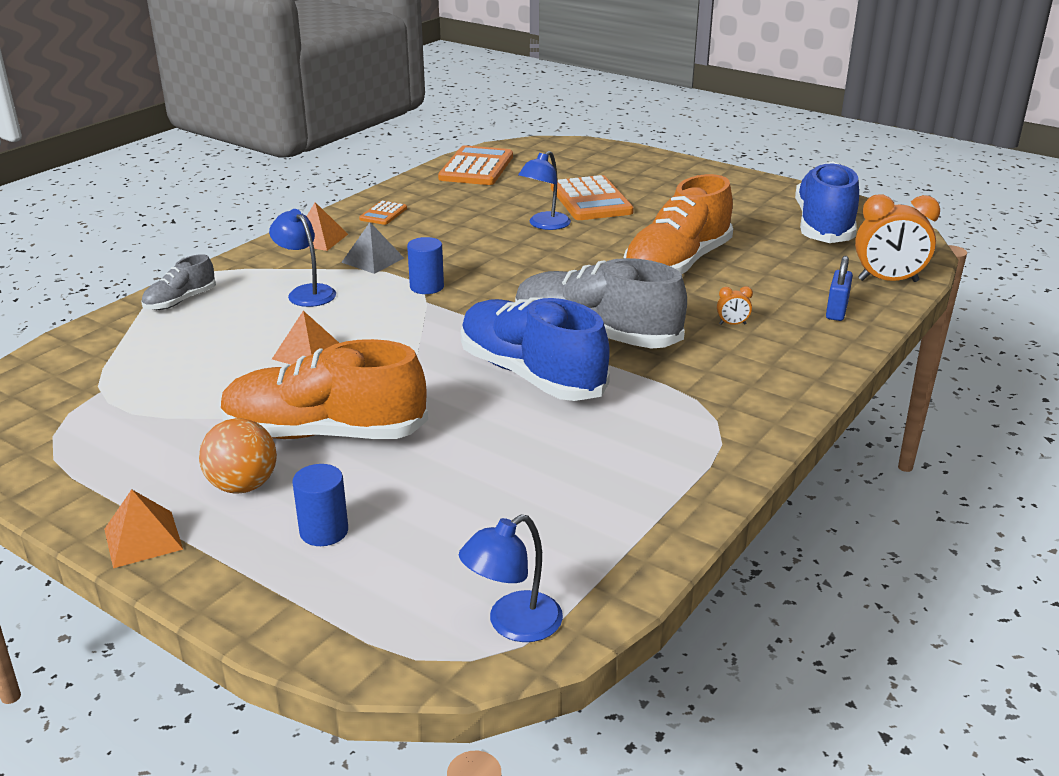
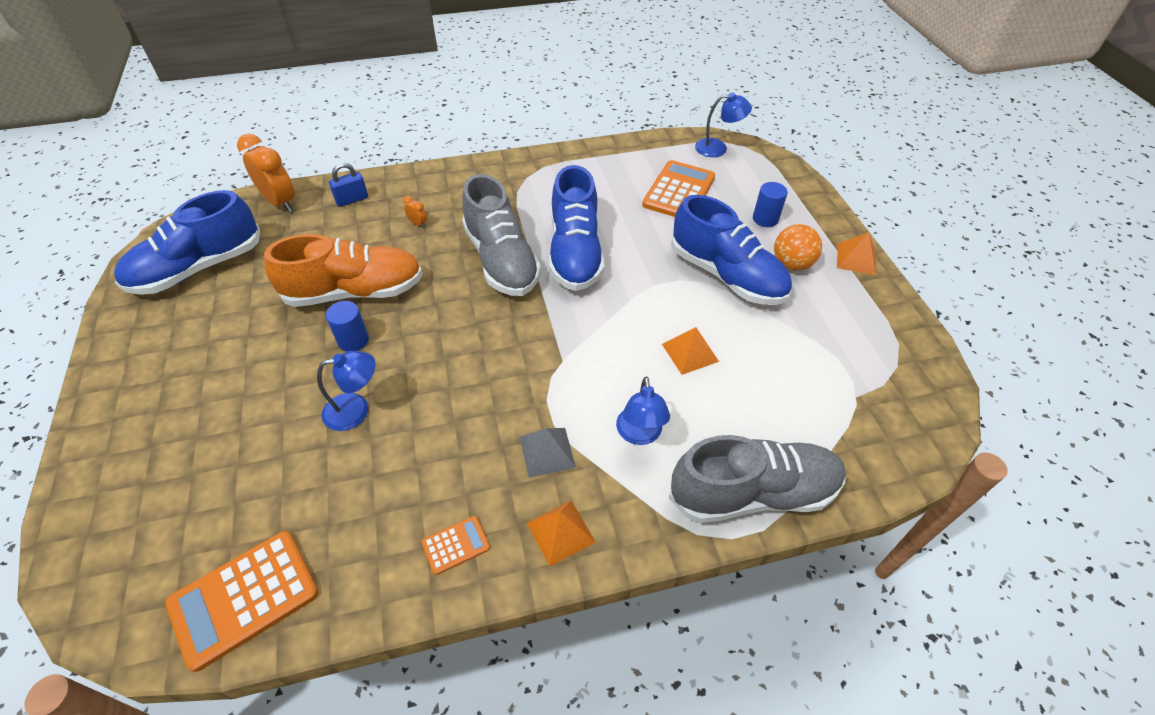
camera: 140 degrees left, 20 degrees up
grey shoe [141,254,216,310] -> grey shoe [669,435,846,523], size x2.07
orange shoe [220,339,428,439] -> blue shoe [671,195,792,305]
blue cylinder [407,237,444,294] -> blue cylinder moved to [326,301,369,352]
orange calculator [551,175,634,220] -> orange calculator moved to [642,160,715,217]

